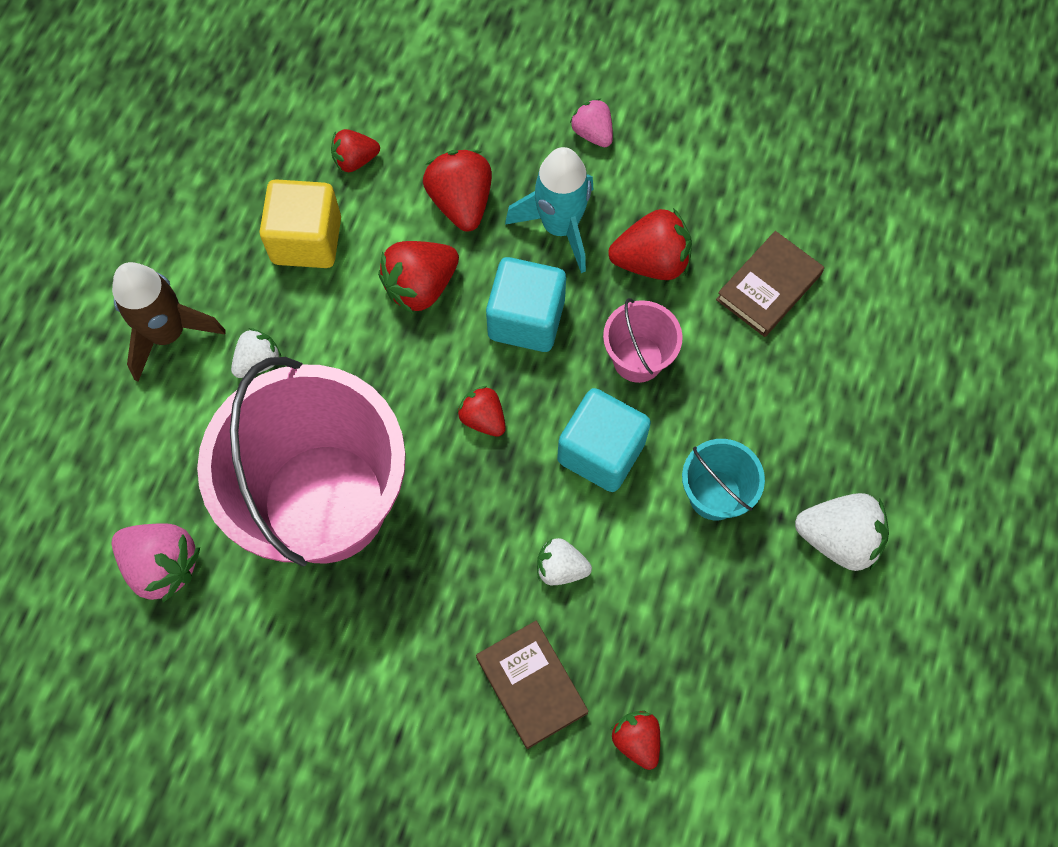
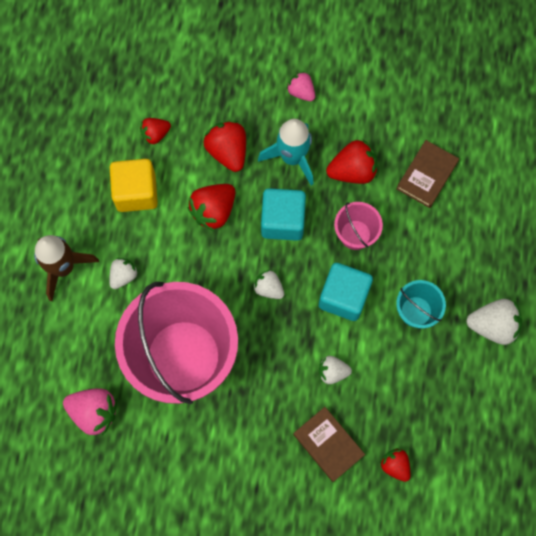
camera: 10 degrees left, 5 degrees up
red strawberry [457,386,506,437] -> white strawberry [253,270,284,299]

